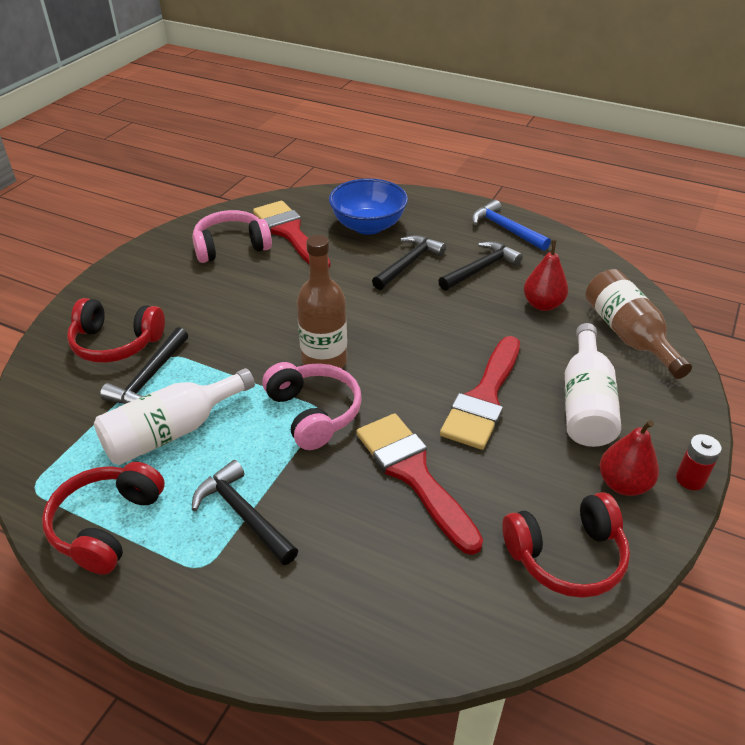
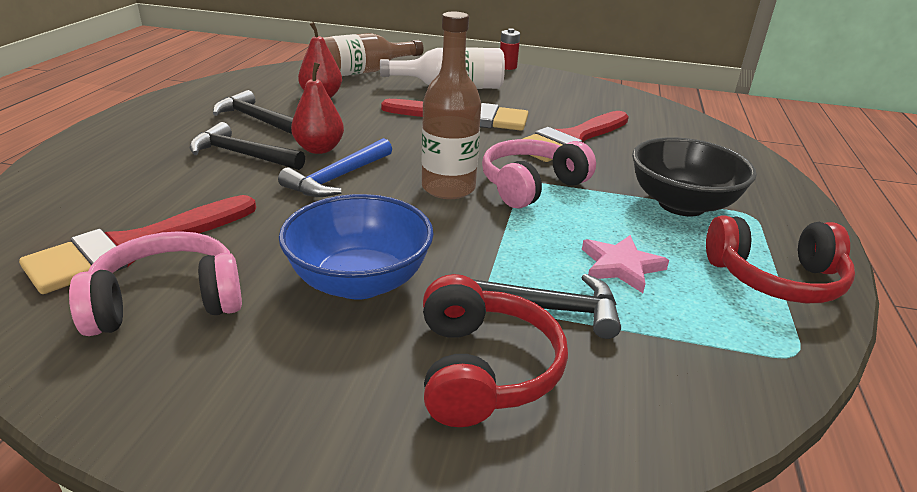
camera: 105 degrees left, 10 degrees down
white bottle [94,368,255,465] -> pink star [582,235,669,293]
pink headphones [192,210,272,263] -> pink headphones turned 105 degrees clockwise [69,231,242,336]
black hammer [192,460,298,565] -> black bowl [632,137,757,216]
blue bowl [329,178,408,235] -> blue bowl moved to [279,194,434,300]
blue hammer [472,200,551,251] -> blue hammer moved to [278,138,392,197]
red headphones [502,492,630,598] -> none
red pear [600,420,659,496] -> red pear moved to [291,62,344,154]

